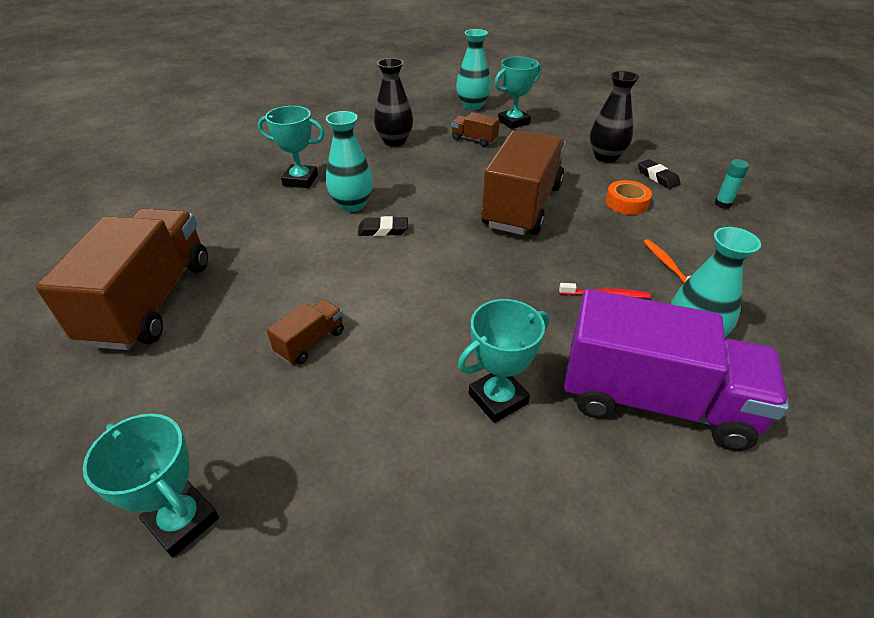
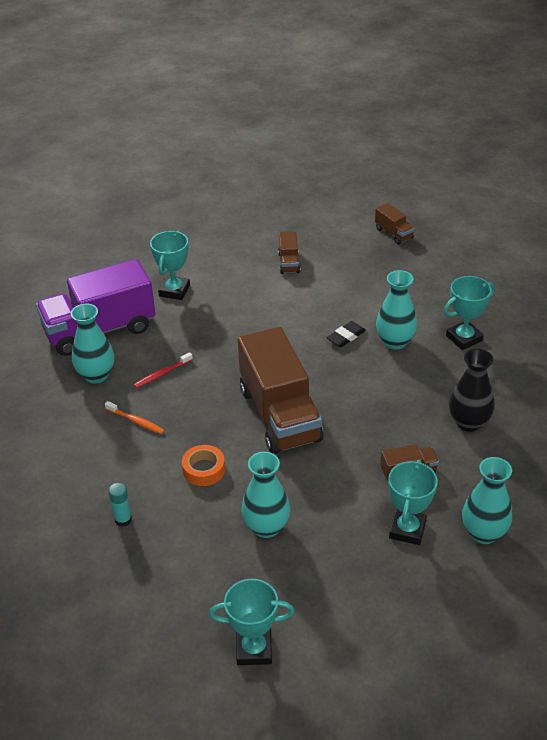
camera: 140 degrees right, 0 degrees up
brown truck [36,208,208,350] -> brown truck [375,203,415,244], size x0.43
turquoise trophy [83,414,219,558] -> turquoise trophy moved to [209,579,294,665]
black vase [590,71,639,163] -> turquoise vase [241,452,290,538]
black eraser [638,159,681,189] -> none

